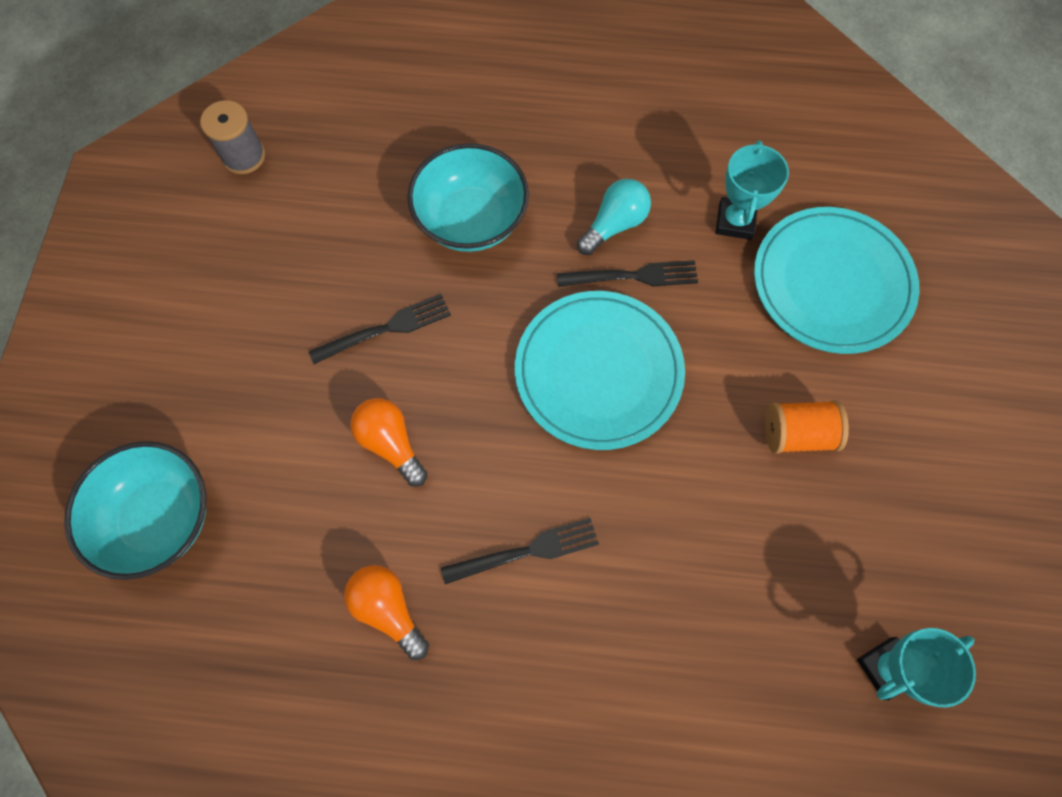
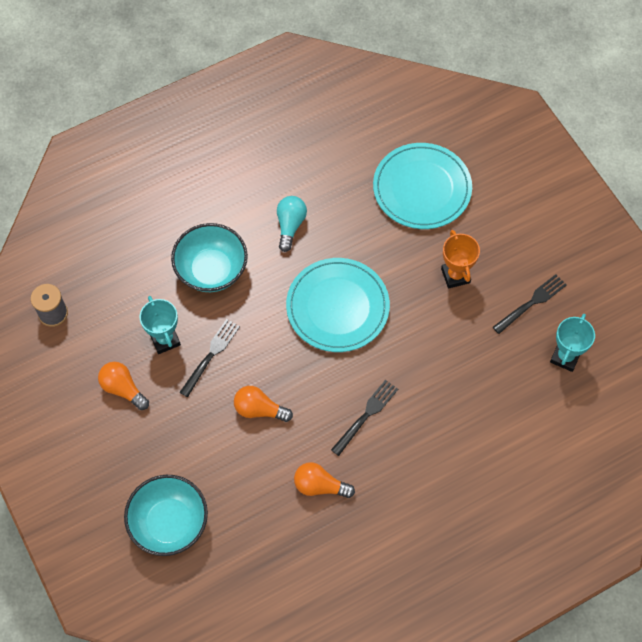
camera: 35 degrees left, 5 degrees down
black fork [557,260,698,287] -> black fork moved to [493,274,567,334]
turquoise trophy [716,140,789,240] -> turquoise trophy moved to [140,296,181,354]
orange spool [765,400,849,454] -> orange trophy [441,230,480,289]
none -> orange light bulb [98,362,149,410]

